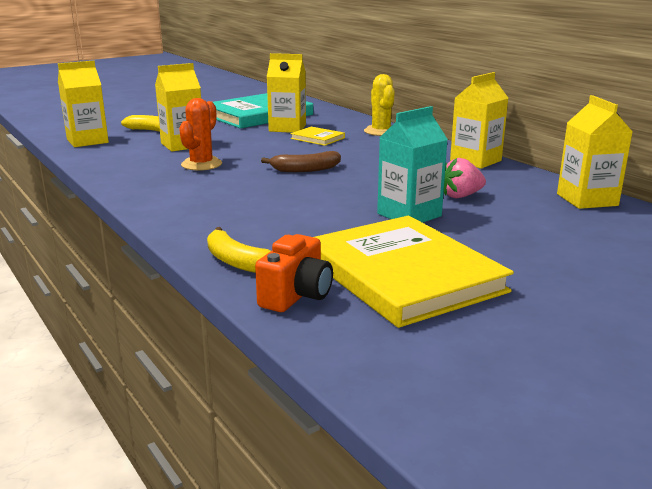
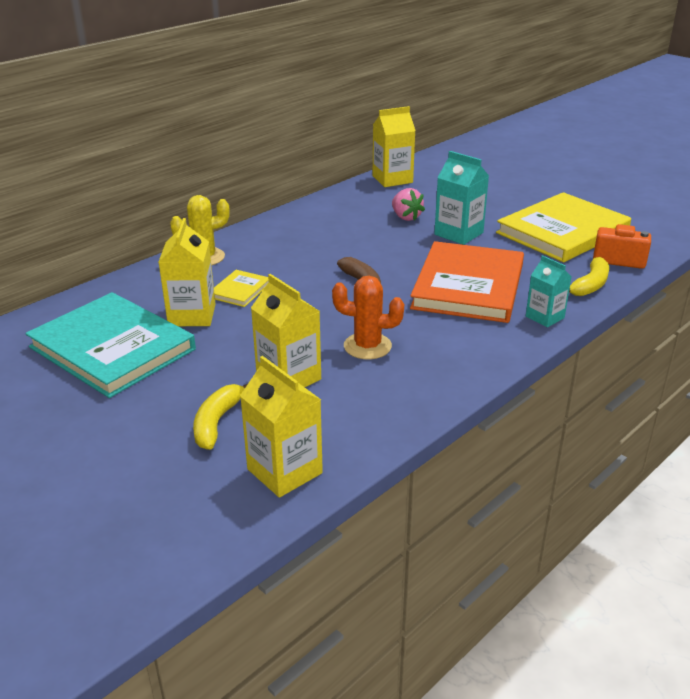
camera: 100 degrees left, 10 degrees up
yellow carton [450,72,508,169] -> none
none -> orange book [410,241,524,323]
none -> turquoise carton [526,255,572,327]

